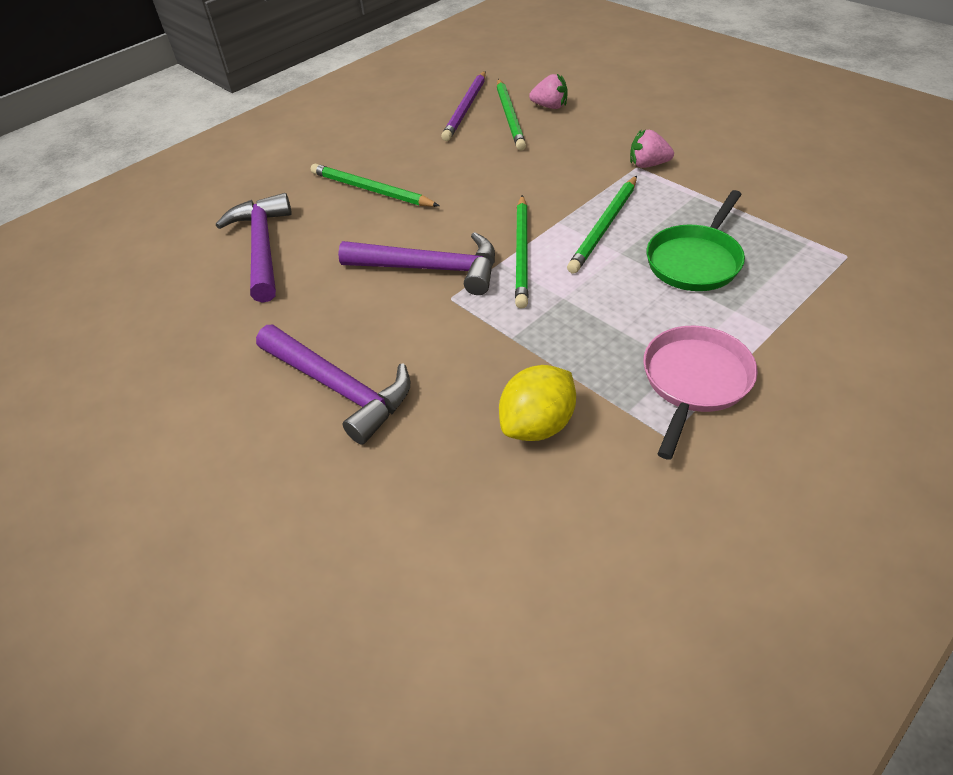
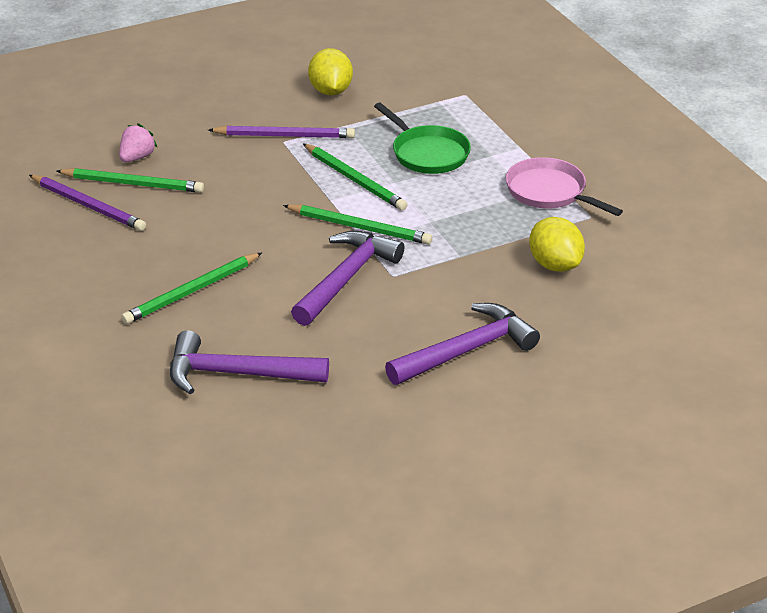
camera: 75 degrees left, 10 degrees down
pink strawberry [630,130,674,168] -> purple pencil [208,126,355,138]
none -> yellow lemon [308,48,353,95]

